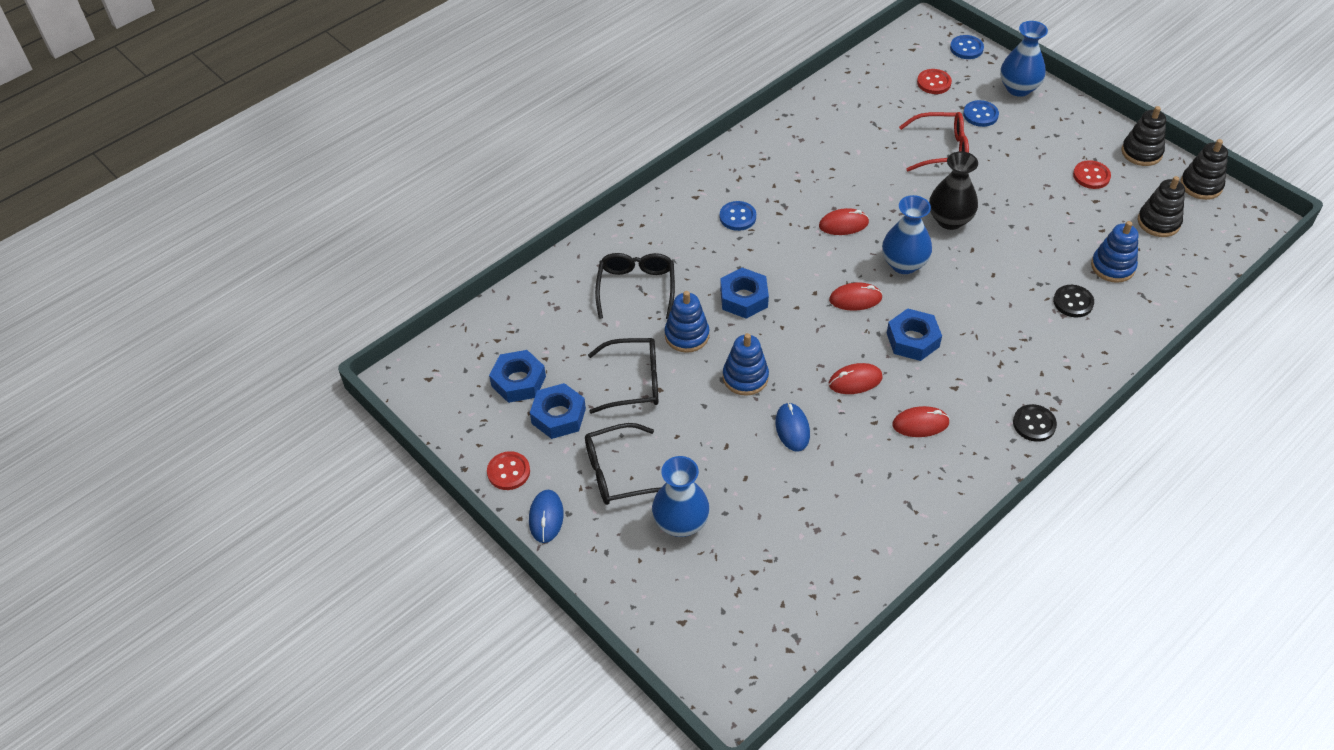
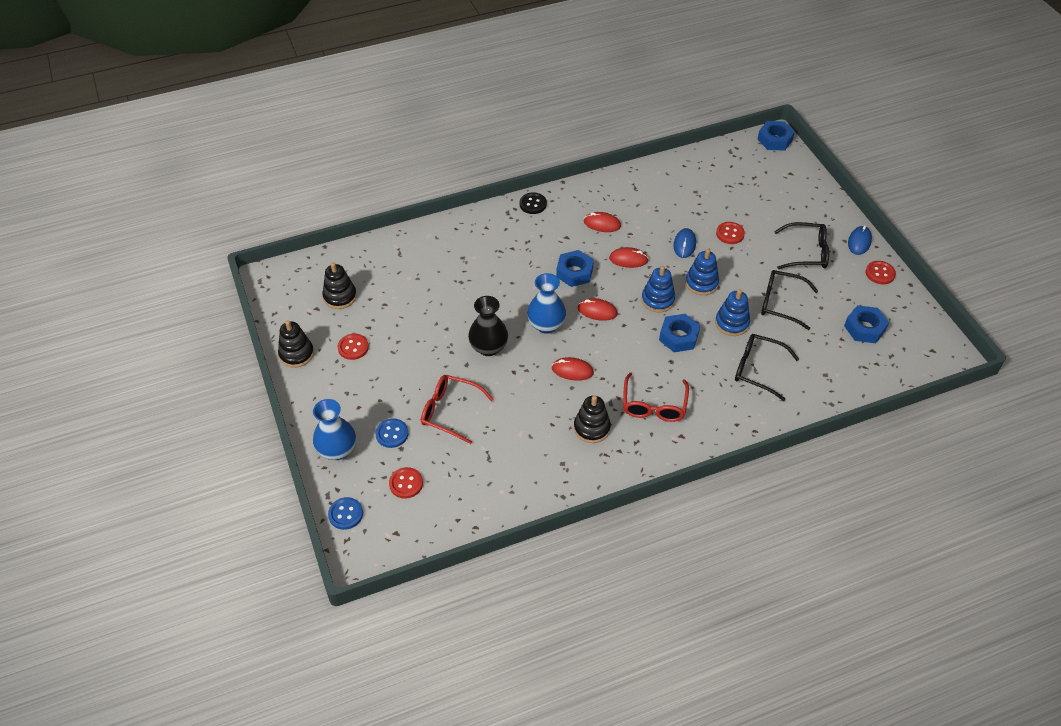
camera: 160 degrees left, 0 degrees up
blue nut [530,383,586,439] -> blue nut moved to [757,121,795,151]
black glasses [595,253,675,319] -> black glasses turned 90 degrees clockwise [735,334,799,401]
blue vase [652,456,710,537] -> none
blue button [720,201,756,231] -> red glasses [623,373,689,422]
black button [1053,285,1094,317] -> none
blue stacking toy [1091,221,1139,283] -> blue stacking toy moved to [641,266,675,312]
black stacking toy [1180,139,1228,200] -> black stacking toy moved to [574,396,611,443]
none -> red button [716,222,745,244]

